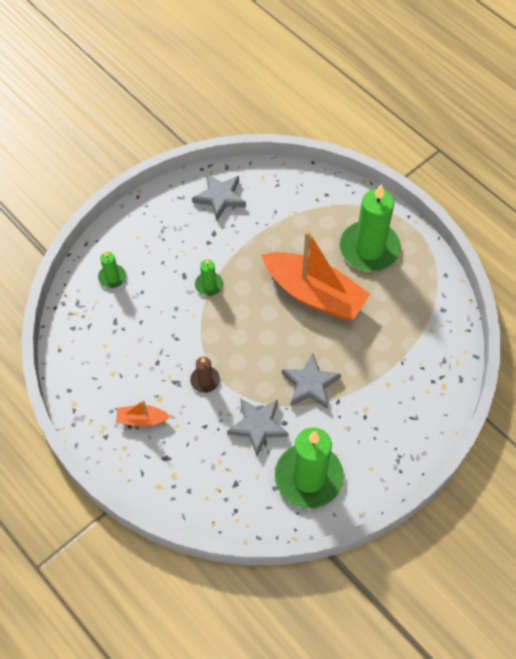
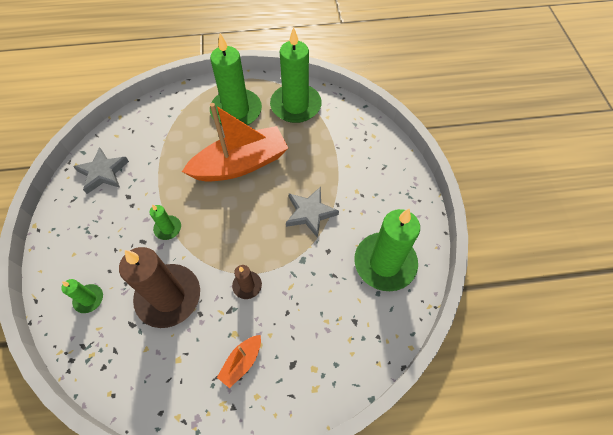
camera: 55 degrees left, 0 degrees up
grey star [227,399,289,456] -> none
none -> brown candle [119,247,200,328]
none -> green candle [270,27,322,123]

